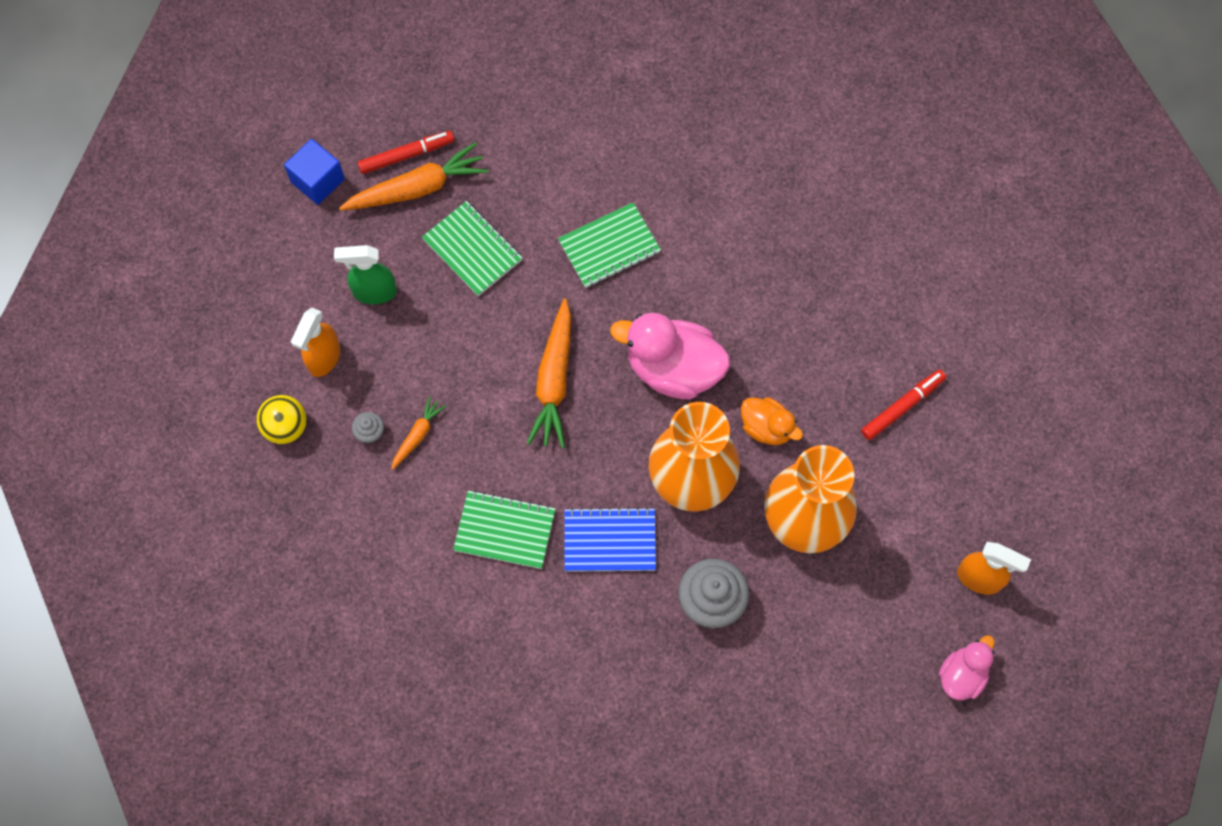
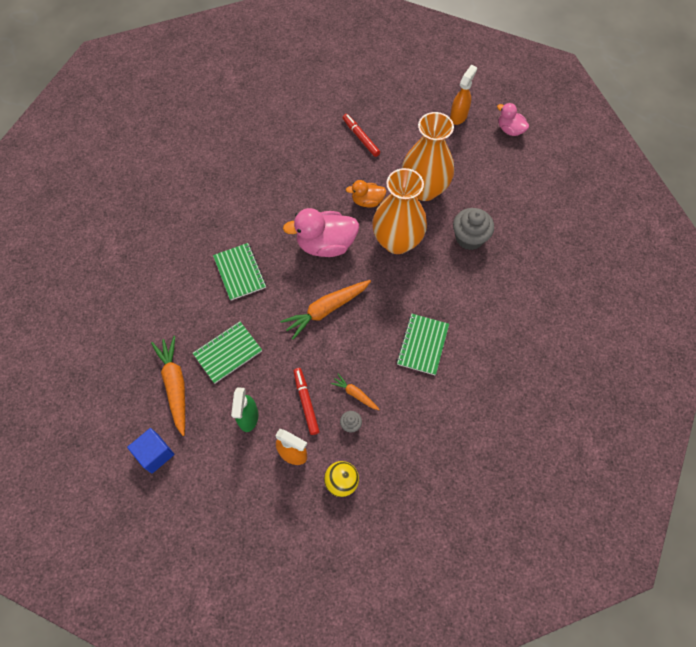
camera: 85 degrees left, 5 degrees down
red marker [358,131,454,174] -> red marker moved to [294,368,319,435]
orange carrot [527,299,571,448] -> orange carrot turned 135 degrees clockwise [280,280,371,340]
blue notebook [565,507,656,572] -> none
pink duck [610,313,730,399] -> pink duck turned 60 degrees clockwise [283,208,359,257]
orange duck [741,397,803,445] -> orange duck turned 135 degrees counterclockwise [346,180,386,208]

